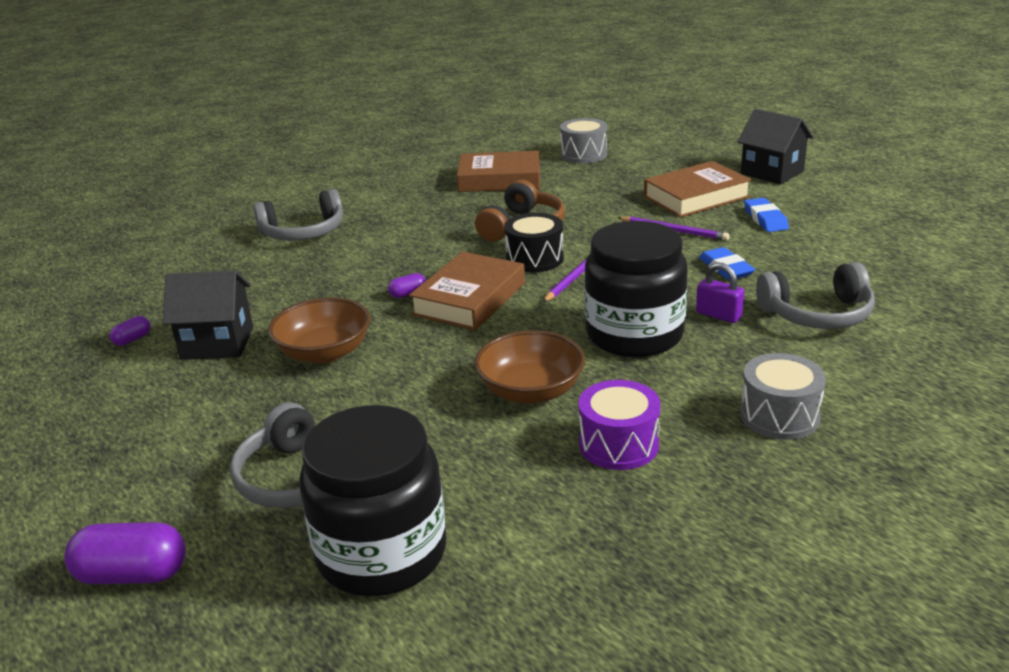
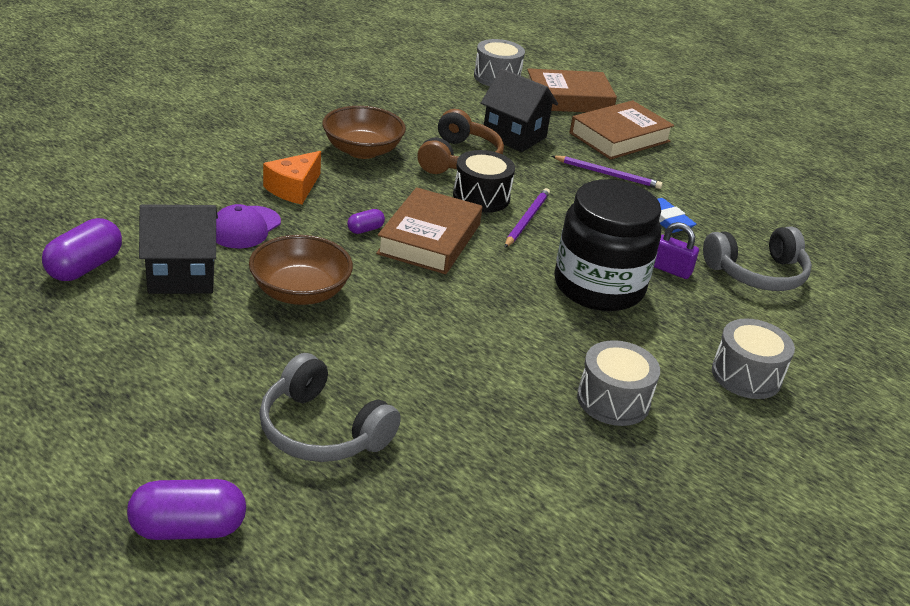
camera: 15 degrees left, 5 degrees up
purple capsule [110,316,151,346] -> purple capsule [42,218,122,281], size x1.97
grey headphones [253,189,343,241] -> none
black jar [299,405,446,597] -> none
brown book [457,151,540,192] -> brown book moved to [527,68,617,112]
brown bowl [474,330,585,404] -> brown bowl moved to [322,106,406,159]
purple drum [578,380,660,470] -> grey drum [577,340,660,426]
black house [737,109,814,184] -> black house moved to [481,69,558,152]
blue eraser [744,198,789,232] -> none
none -> purple cap [216,204,281,248]
none -> orange cheese [263,151,321,205]

